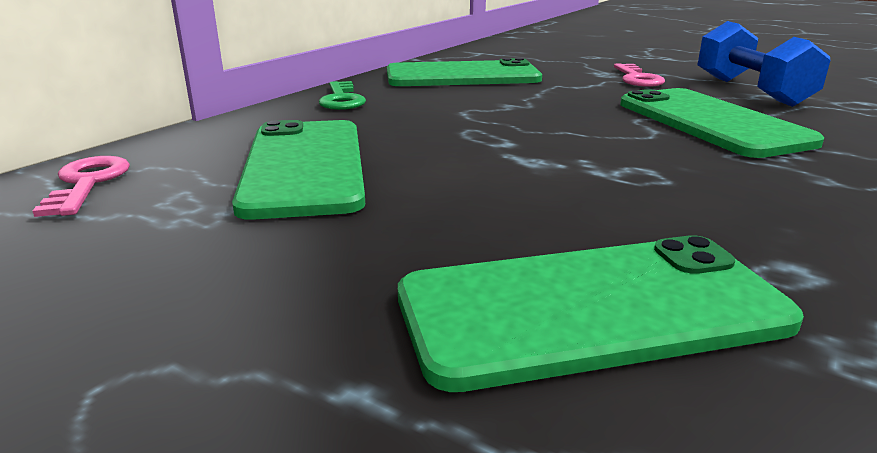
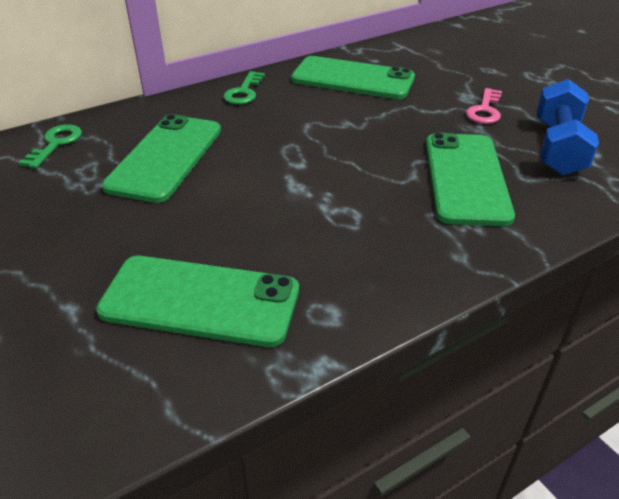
camera: 25 degrees right, 15 degrees up
pink key [33,156,130,217] -> green key [19,124,82,168]

